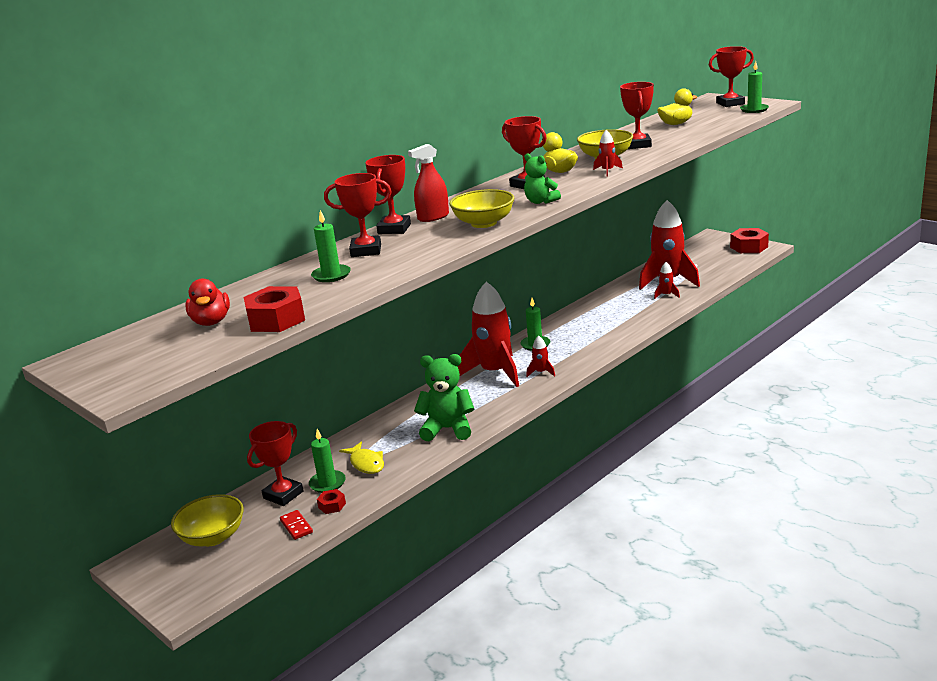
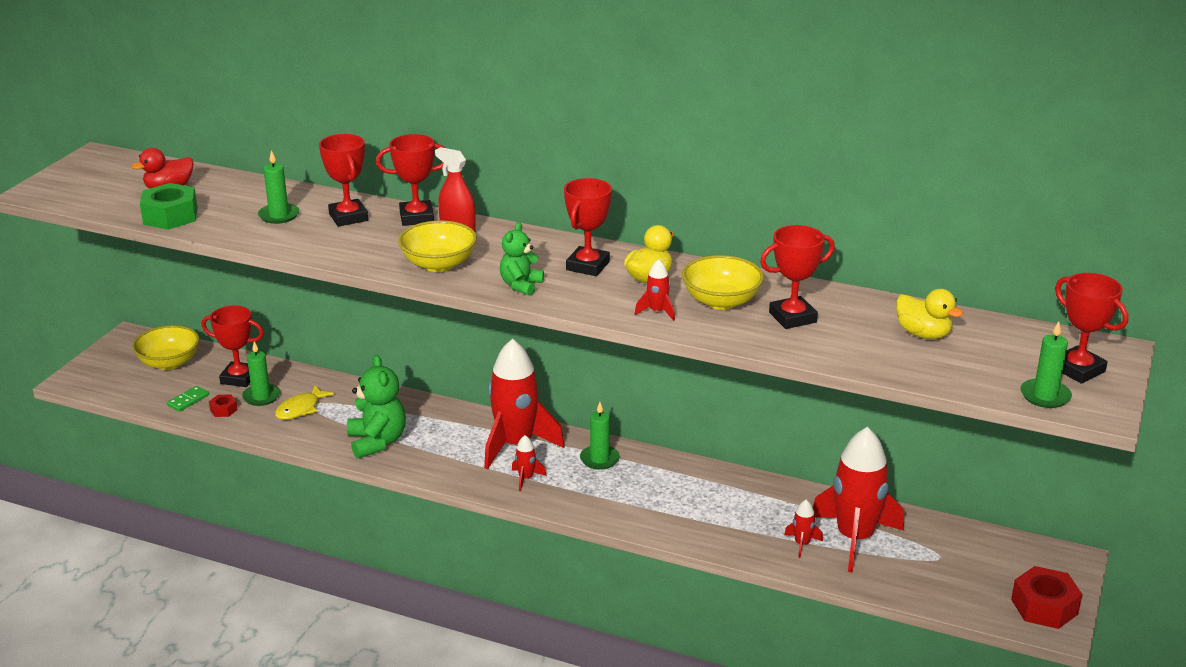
camera: 65 degrees right, 5 degrees up
red nut [243,286,305,332] -> green nut [140,183,198,230]
red domino [280,510,313,540] -> green domino [167,386,209,412]

